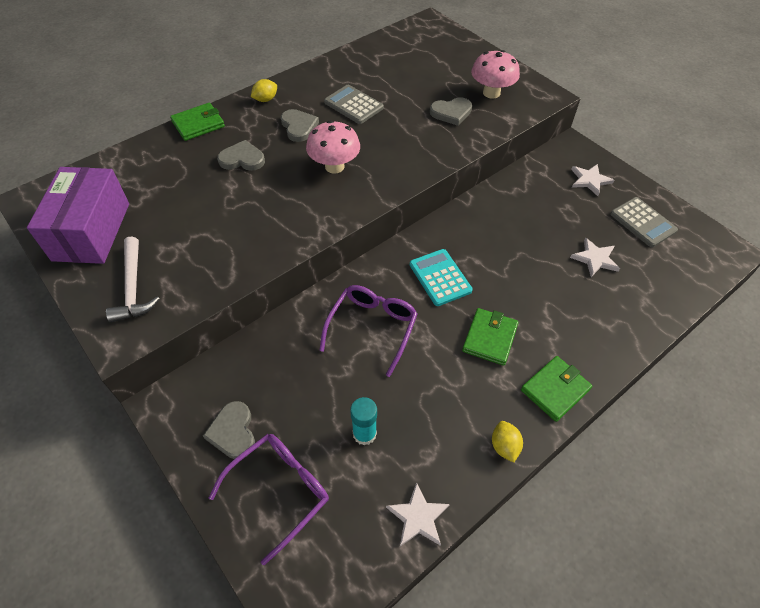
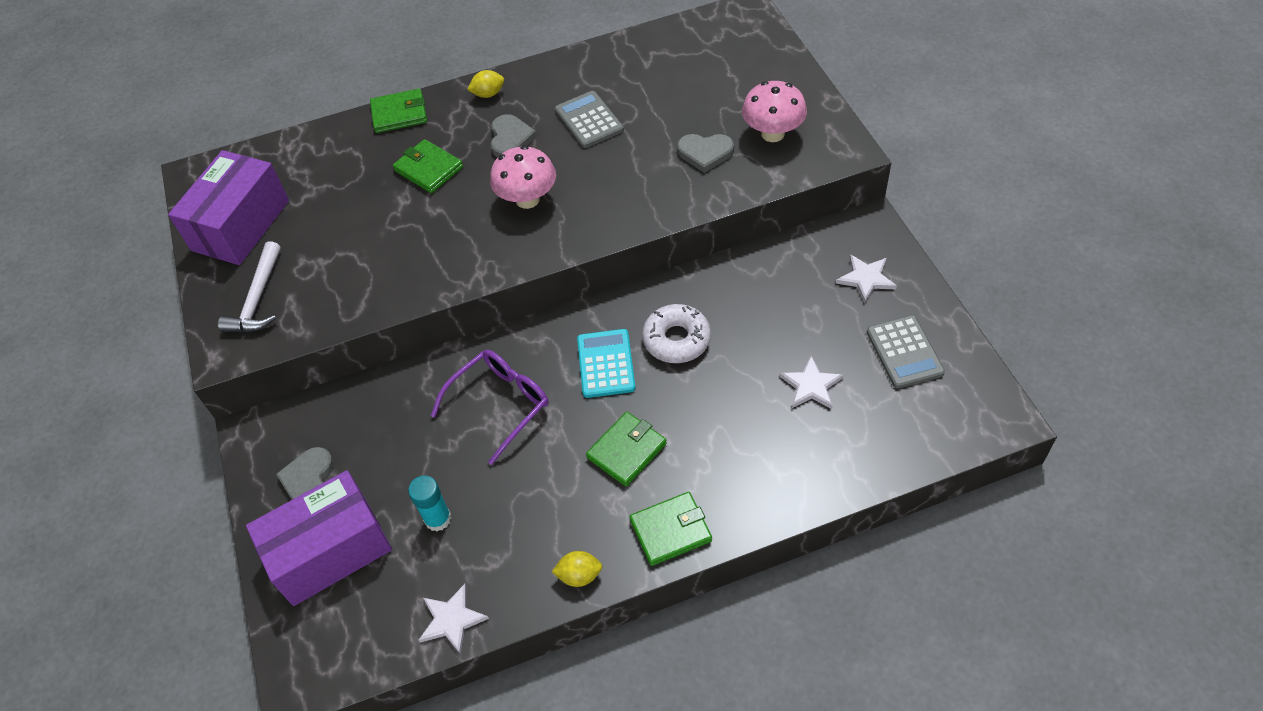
camera: 25 degrees right, 0 degrees up
purple glasses [209,434,329,565] -> purple box [246,470,392,606]
grey heart [217,140,265,171] -> green wallet [393,139,463,193]
yellow lemon [492,421,523,463] -> yellow lemon turned 75 degrees clockwise [552,551,602,587]
none -> white donut [642,304,711,363]

